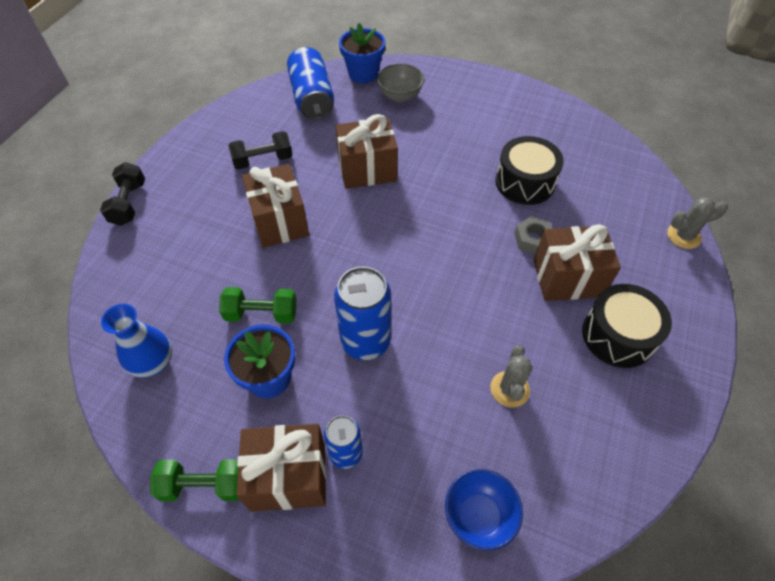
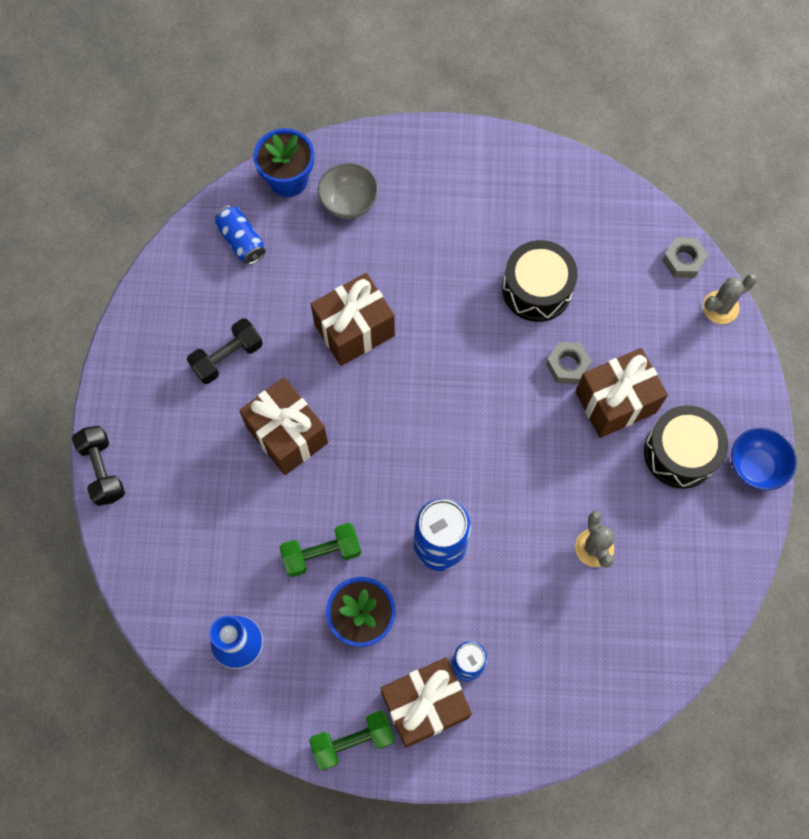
camera: 20 degrees left, 15 degrees up
blue can [287,47,334,120] -> blue can [215,205,266,265], size x0.60
blue bowl [445,469,523,551] -> blue bowl moved to [731,428,797,491]
none -> grey nut [662,237,708,278]

